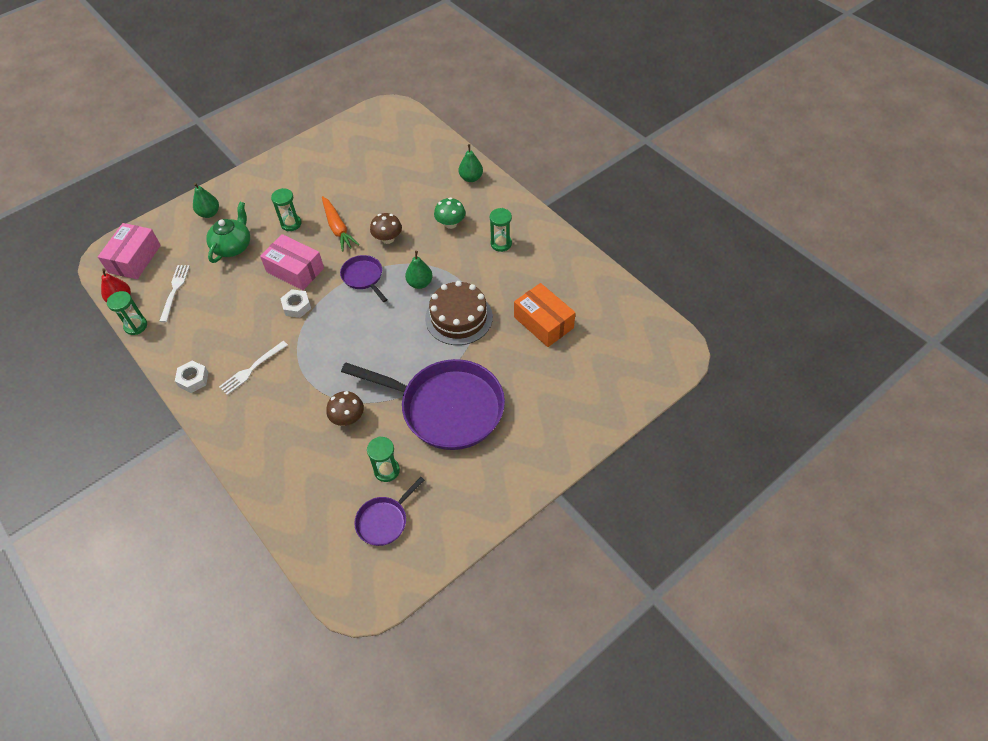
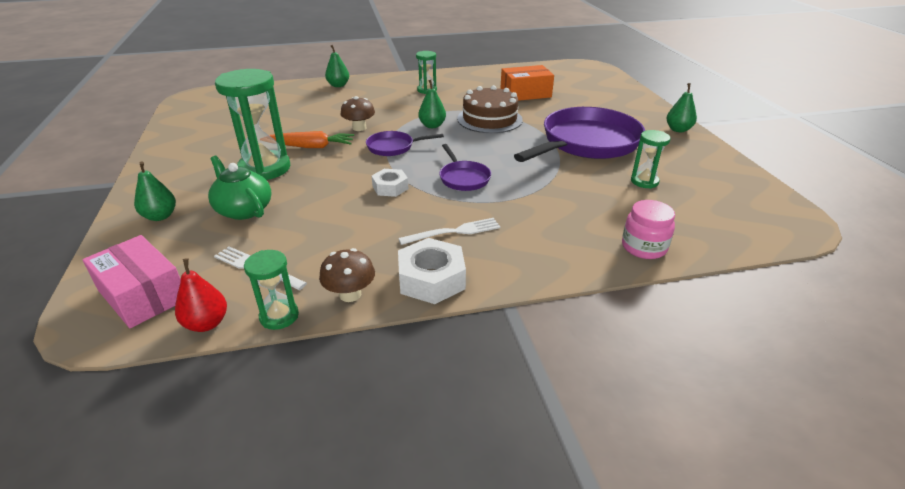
camera: 65 degrees left, 20 degrees down
white nut [175,361,208,393] -> white nut [398,238,466,304], size x1.58
white fork [219,341,288,395] -> white fork turned 90 degrees counterclockwise [398,218,500,245]
pink box [260,234,324,290] -> none
green hourglass [271,188,302,231] -> green hourglass [215,69,290,180], size x1.93
brown mushroom [327,391,364,426] -> brown mushroom moved to [319,248,375,302]
purple pan [354,477,425,546] -> purple pan moved to [439,144,491,191]
green mushroom [434,197,465,229] -> none
none -> pink jar [622,200,675,259]
none -> green pear [667,83,697,132]

